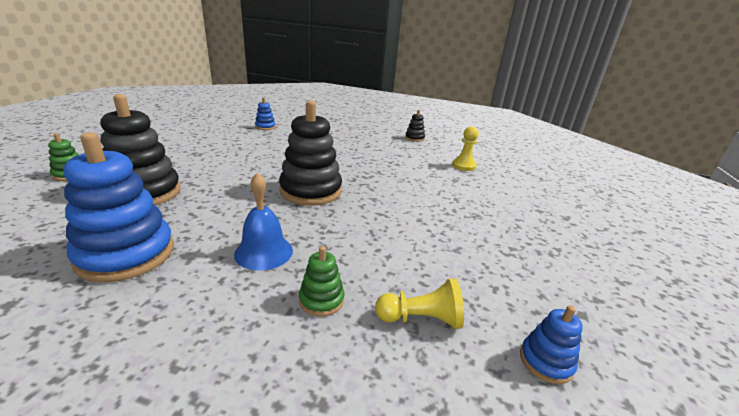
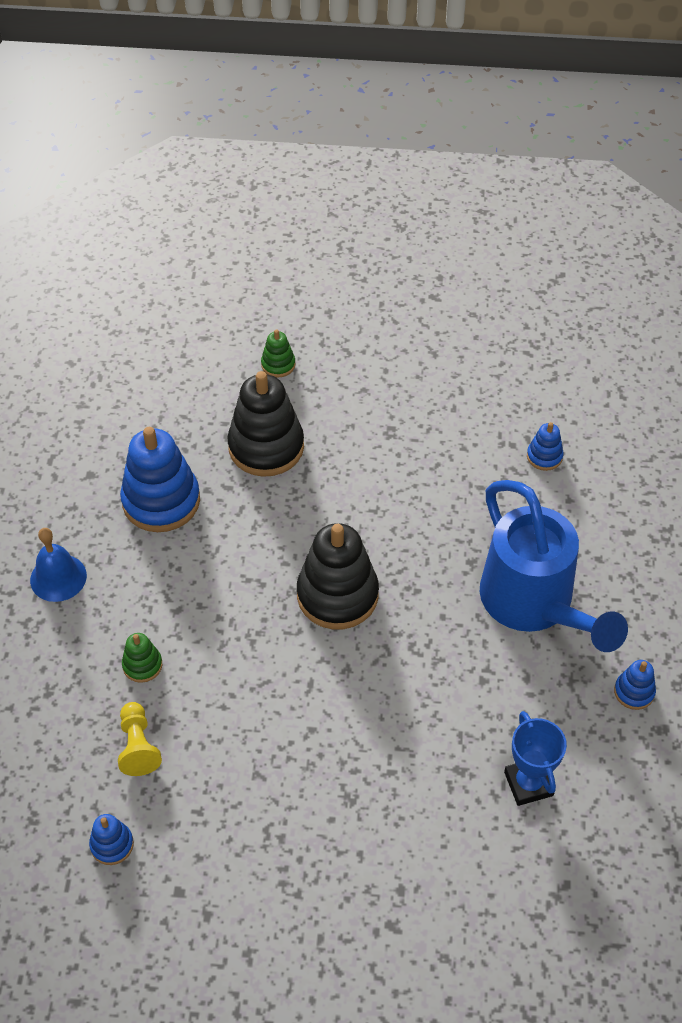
camera: 80 degrees right, 25 degrees up
blue bell [234,172,293,270] -> blue bell moved to [30,528,87,602]
black stacking toy [405,110,425,142] -> blue stacking toy [614,660,656,710]
yellow pawn [452,126,479,171] -> blue trophy [504,711,567,806]
none -> blue watering can [480,480,628,652]

